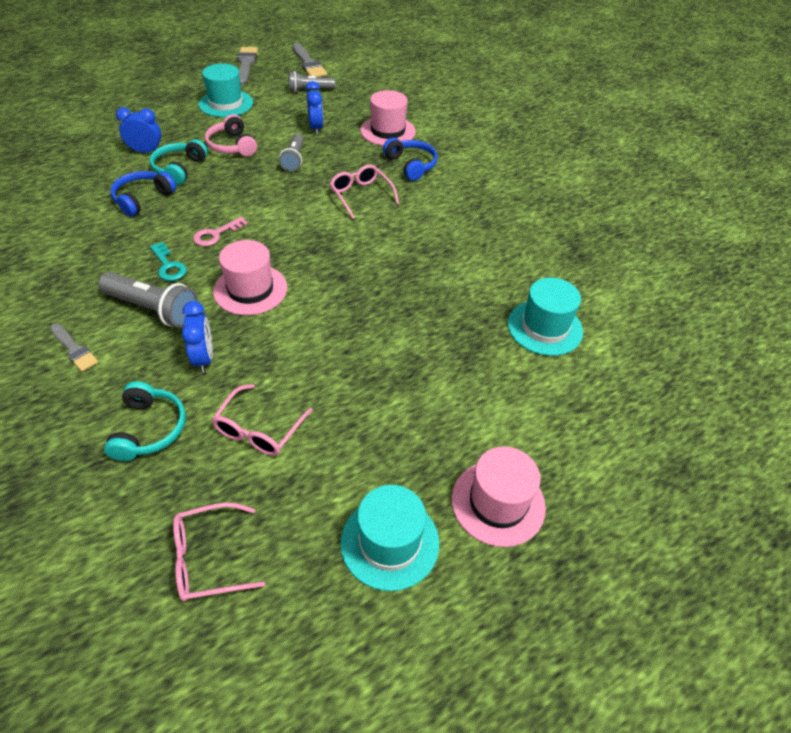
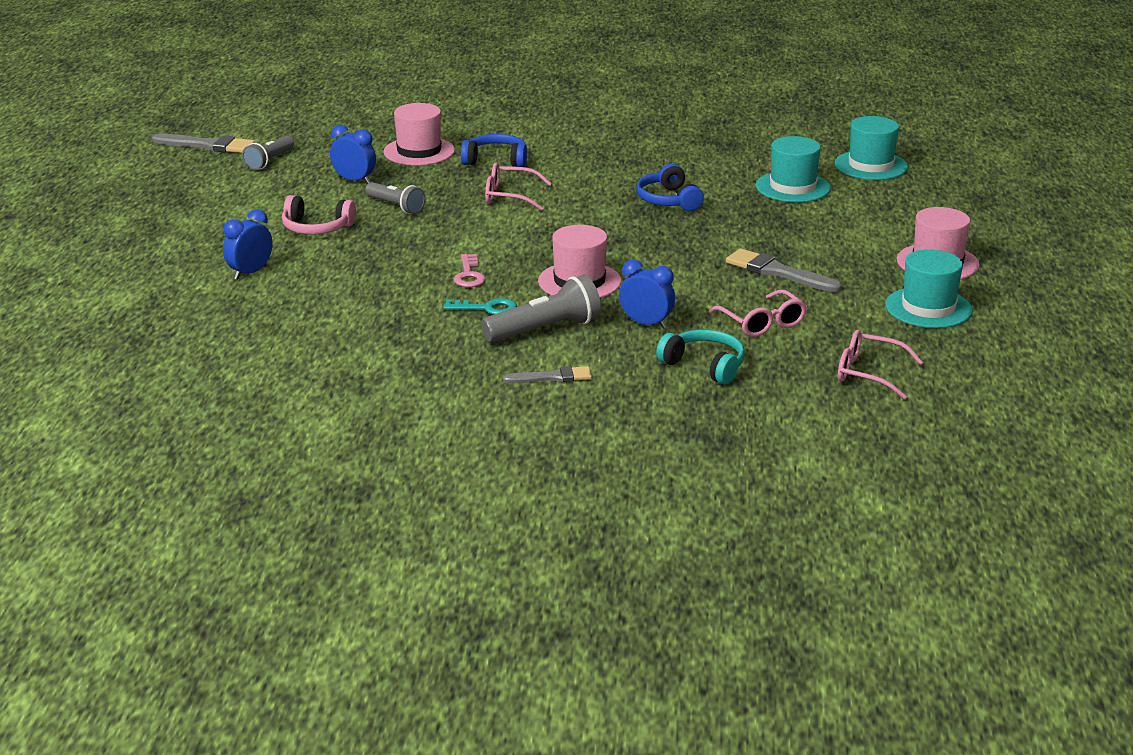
camera: 50 degrees left, 20 degrees down
blue headphones [111,171,176,217] -> blue headphones moved to [636,164,704,211]
turquoise headphones [149,139,208,185] -> none
pink glasses [173,502,265,601] -> pink glasses turned 90 degrees clockwise [838,330,924,399]
turquoise hat [199,63,253,117] -> turquoise hat moved to [835,116,908,180]
grey brush [237,47,258,85] -> grey brush moved to [726,248,842,293]

